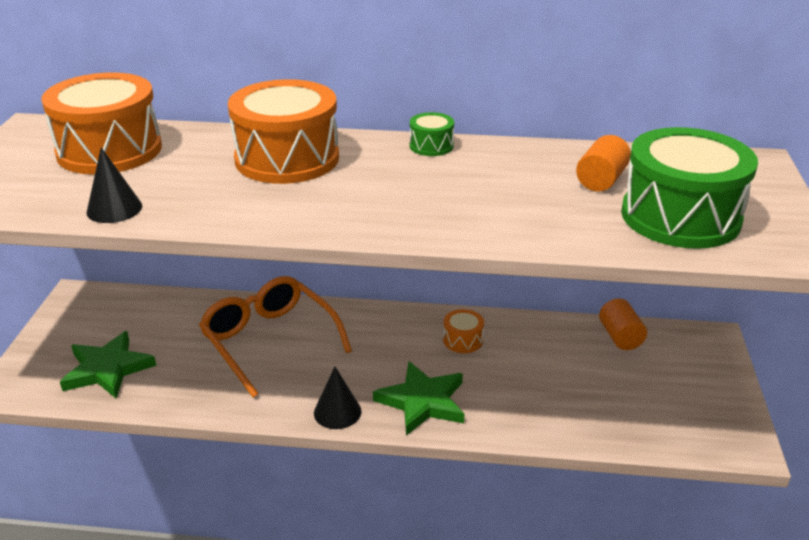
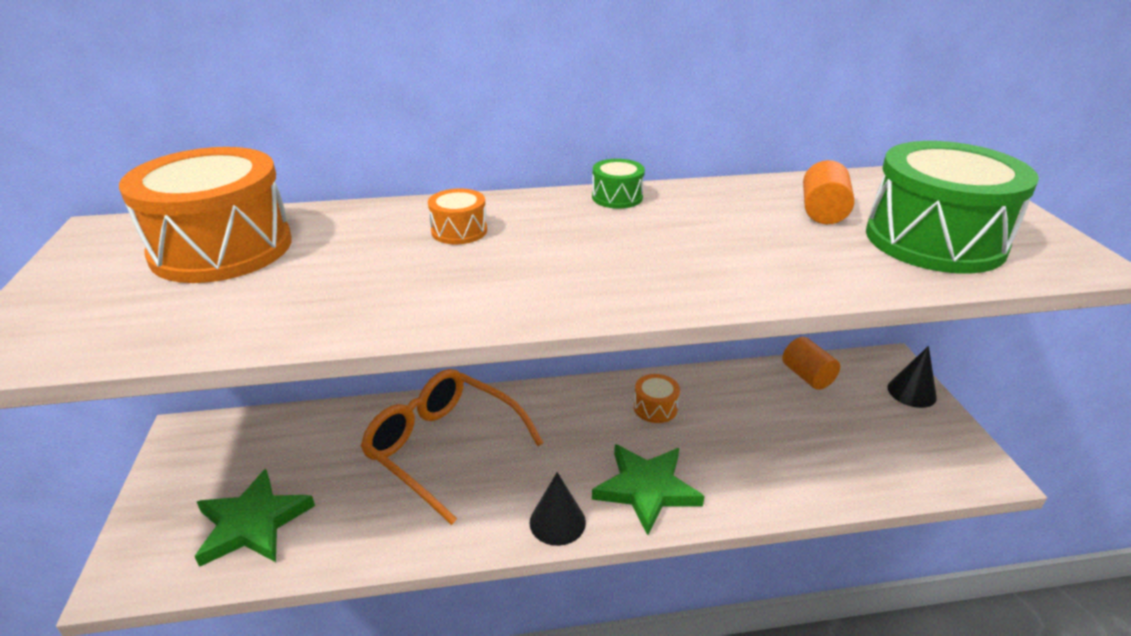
camera: 15 degrees left, 0 degrees up
black cone [86,147,142,223] -> black cone moved to [888,346,937,408]
orange drum [228,79,339,184] -> orange drum [428,189,487,244], size x0.44

